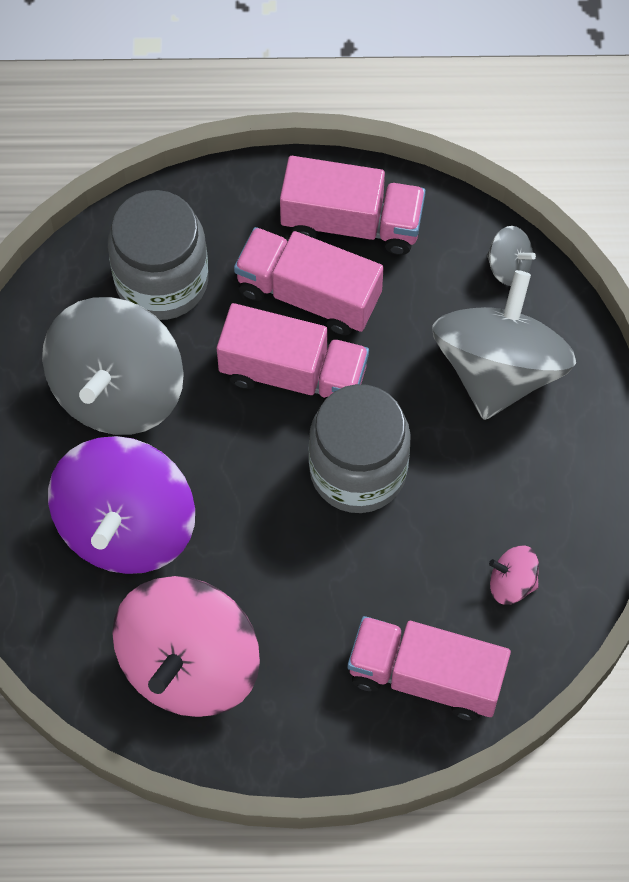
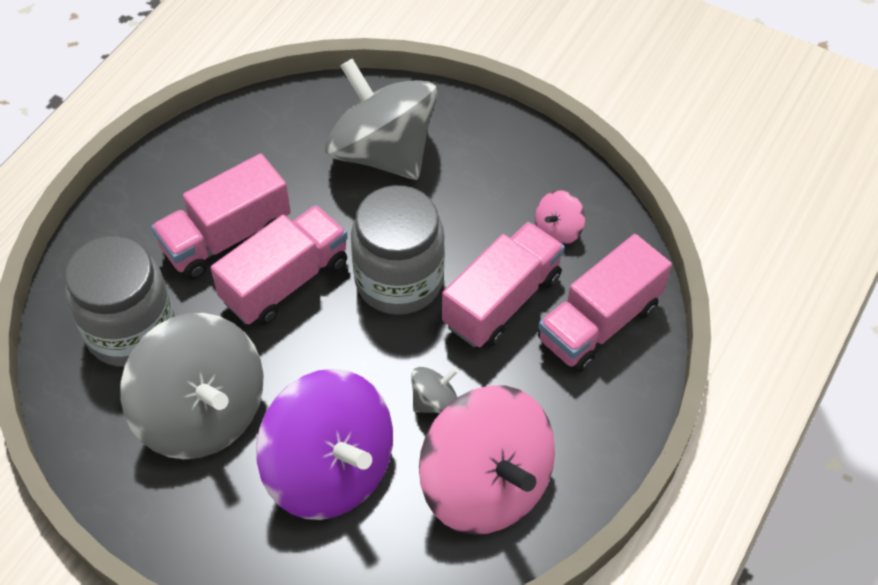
camera: 60 degrees left, 10 degrees down
pink truck [280,156,426,255] -> pink truck moved to [442,222,565,347]
grey spinning top [487,226,536,286] -> grey spinning top moved to [411,367,458,413]

